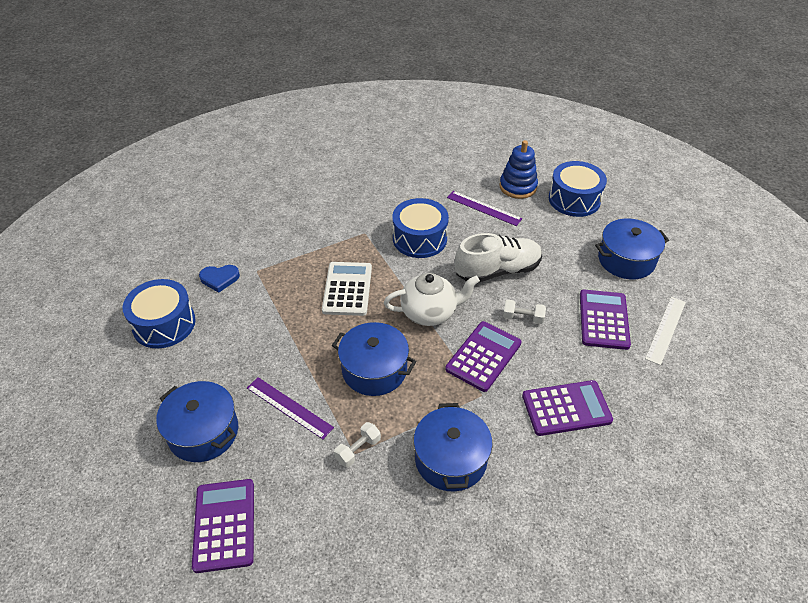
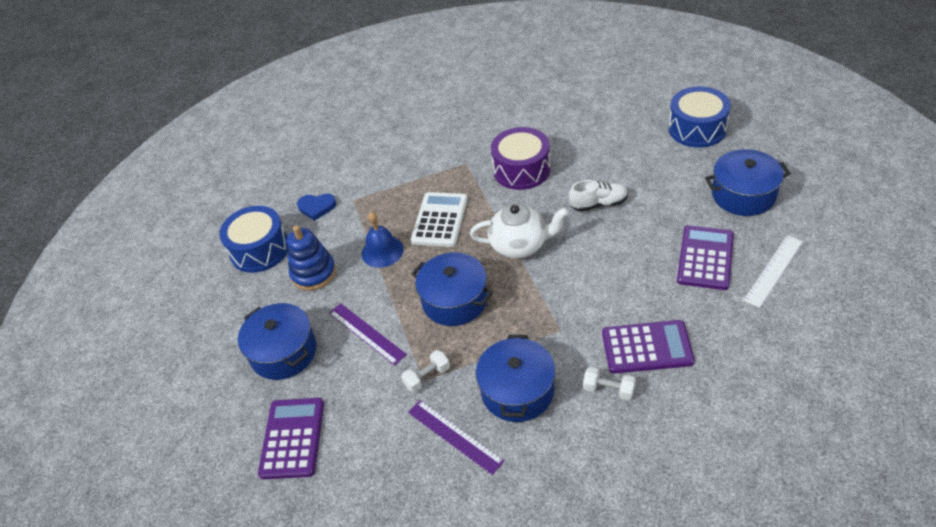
camera: 15 degrees right, 0 degrees up
blue drum [393,198,449,258] -> purple drum [491,127,550,190]
purple calculator [445,321,522,392] -> none
purple ruler [447,191,522,226] -> purple ruler moved to [408,400,504,475]
white shoe [455,233,542,282] -> white shoe [569,180,628,212], size x0.61
blue stacking toy [499,140,538,199] -> blue stacking toy moved to [287,225,336,291]
white dumbbell [503,300,546,324] -> white dumbbell moved to [583,367,636,400]
none -> blue bell [362,212,404,268]

